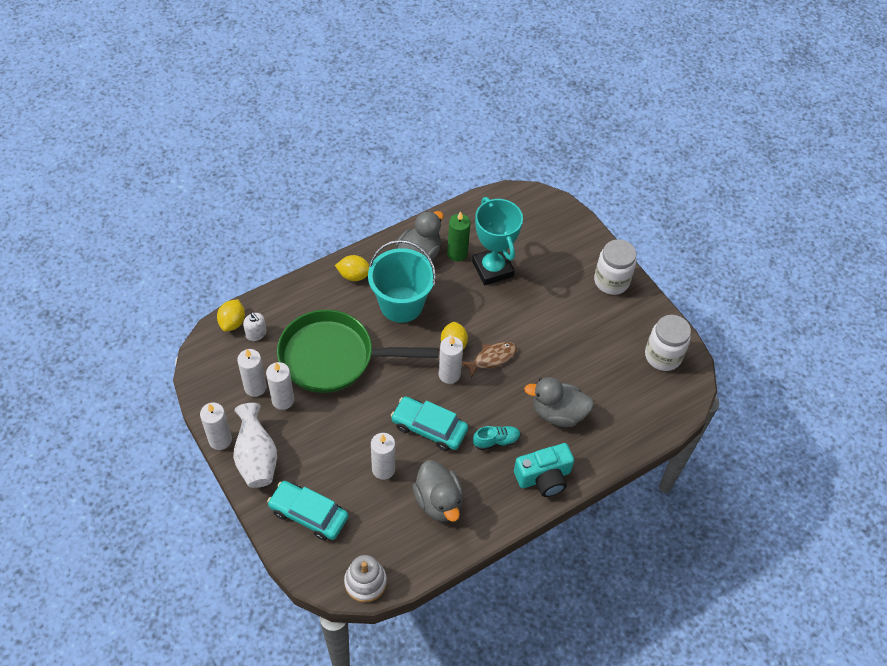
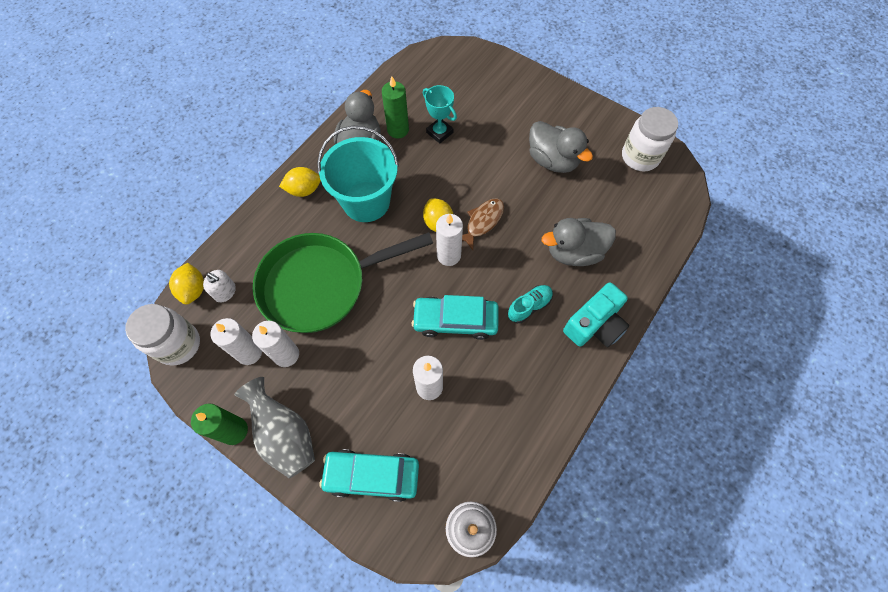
camera: 20 degrees left, 10 degrees up
white candle [200,403,232,450] -> green candle [191,404,248,445]
white vase [233,403,277,488] -> grey vase [234,377,315,478]
grey duck [413,460,463,522] -> grey duck moved to [529,121,593,173]
turquoise trophy [472,197,523,285] -> turquoise trophy [423,85,457,143], size x0.57
white jar [594,239,637,295] -> white jar moved to [125,304,200,366]

